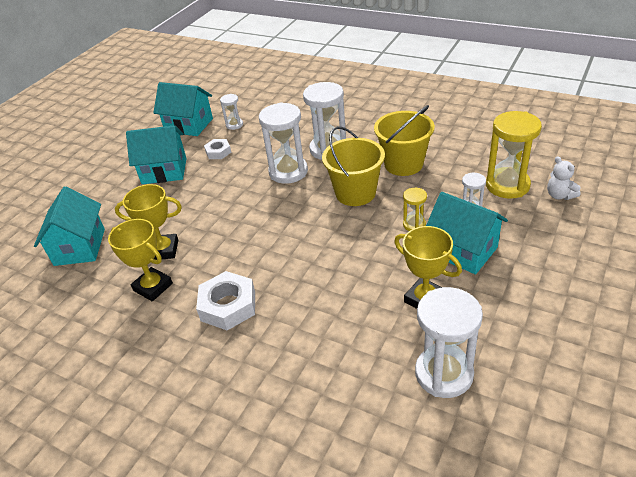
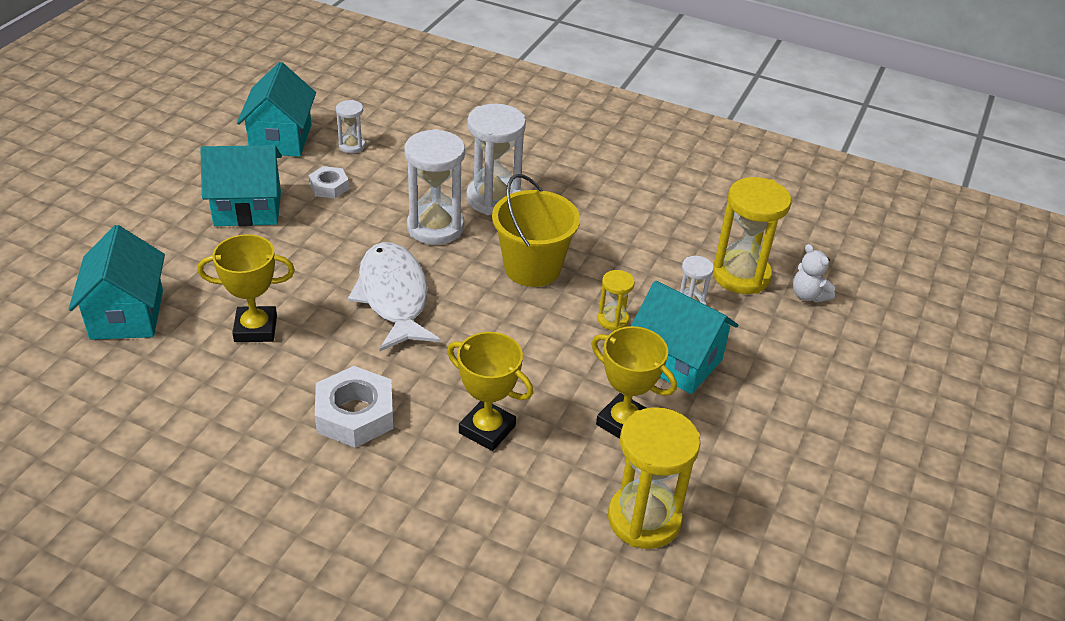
camera: 10 degrees left, 0 degrees up
yellow trophy [108,219,173,301] -> yellow trophy moved to [447,332,533,451]
turquoise house [153,82,213,136] -> turquoise house turned 75 degrees clockwise [237,62,316,157]
yellow bucket [374,105,435,176] -> none
white hourglass [415,287,483,398] -> yellow hourglass [608,407,700,549]
none -> white fish [348,242,441,351]

